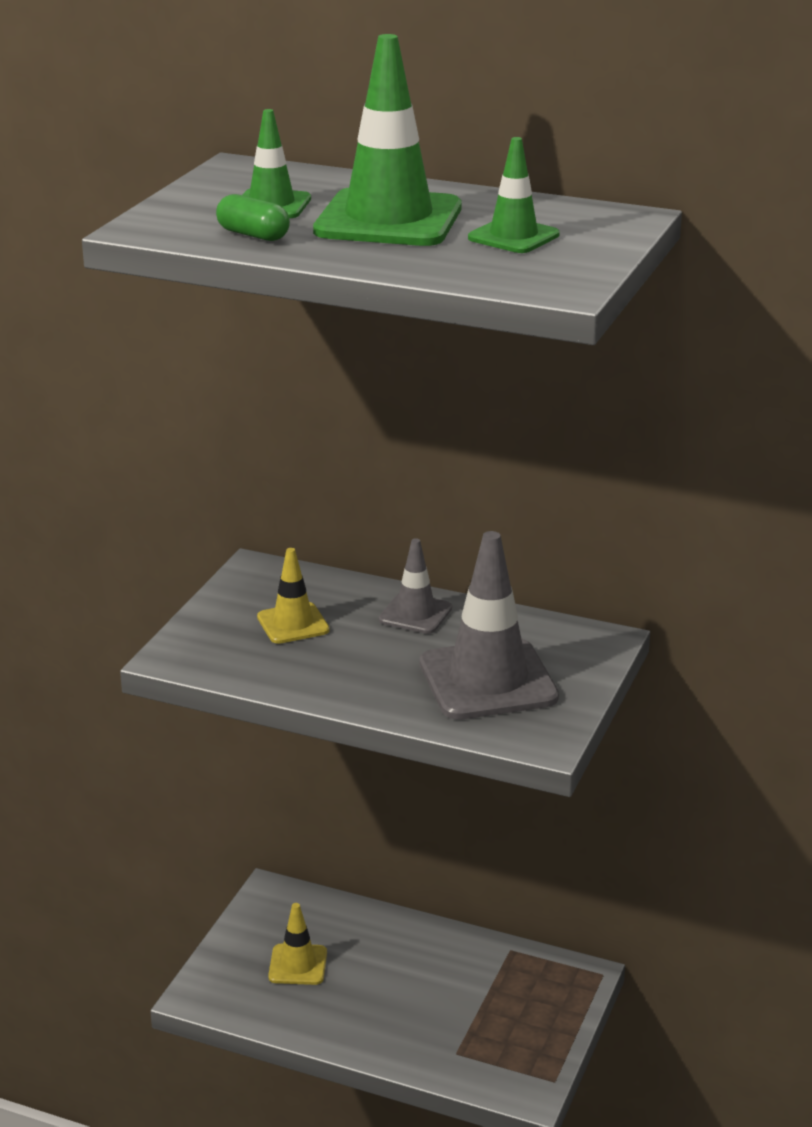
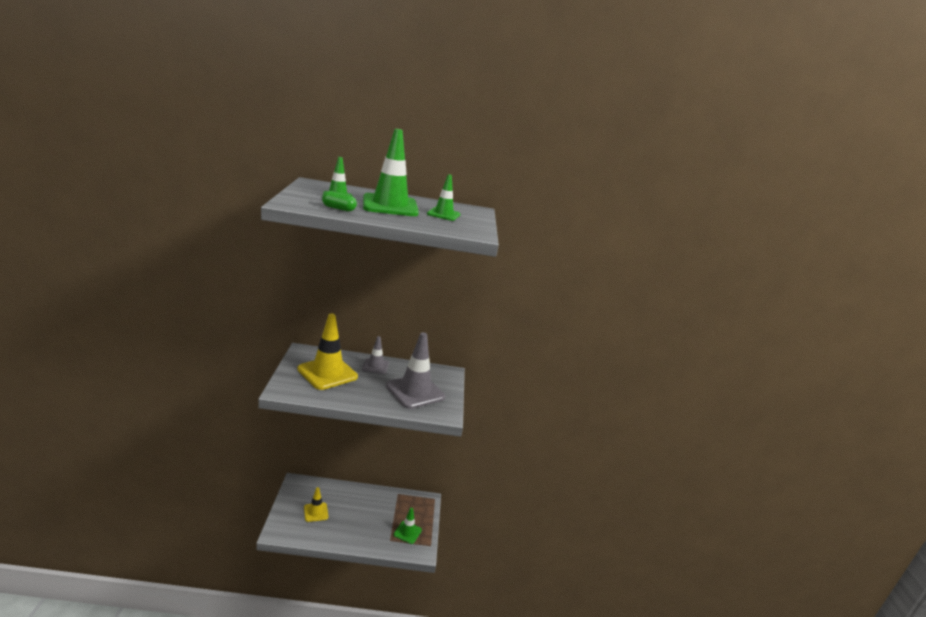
camera: 25 degrees left, 5 degrees down
yellow traffic cone [257,548,330,644] -> yellow traffic cone [297,314,358,390], size x1.86
none -> green traffic cone [394,508,422,544]

